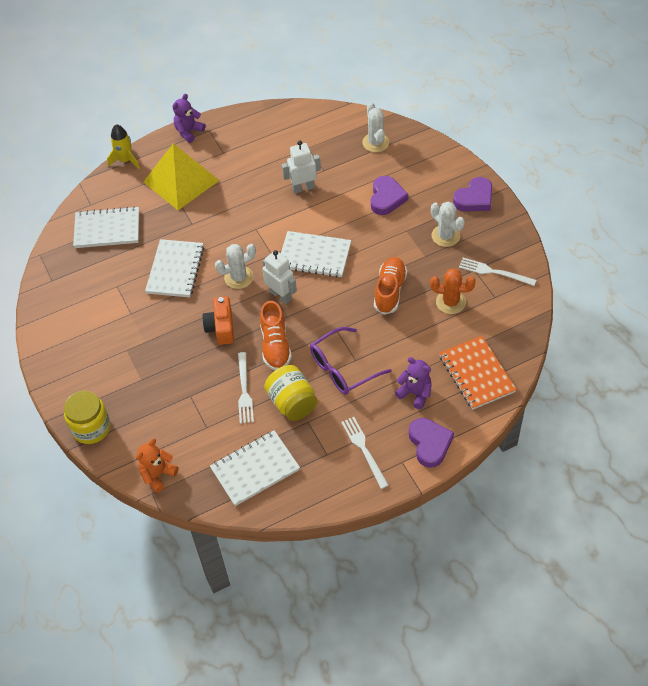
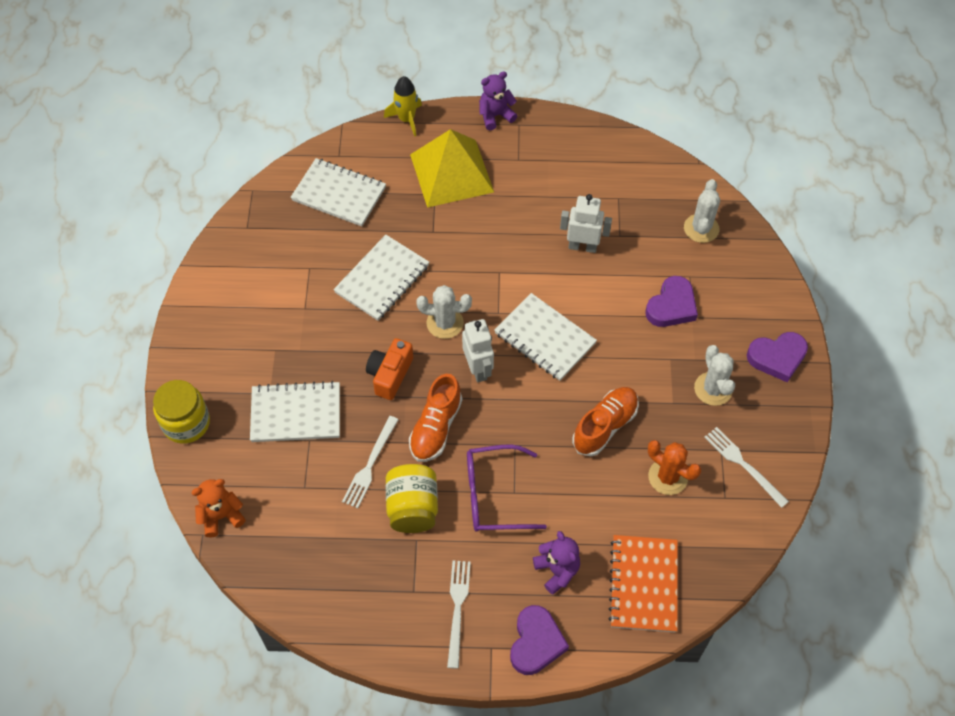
camera: 25 degrees right, 5 degrees up
white notebook [210,430,300,506] -> white notebook moved to [250,381,340,442]

